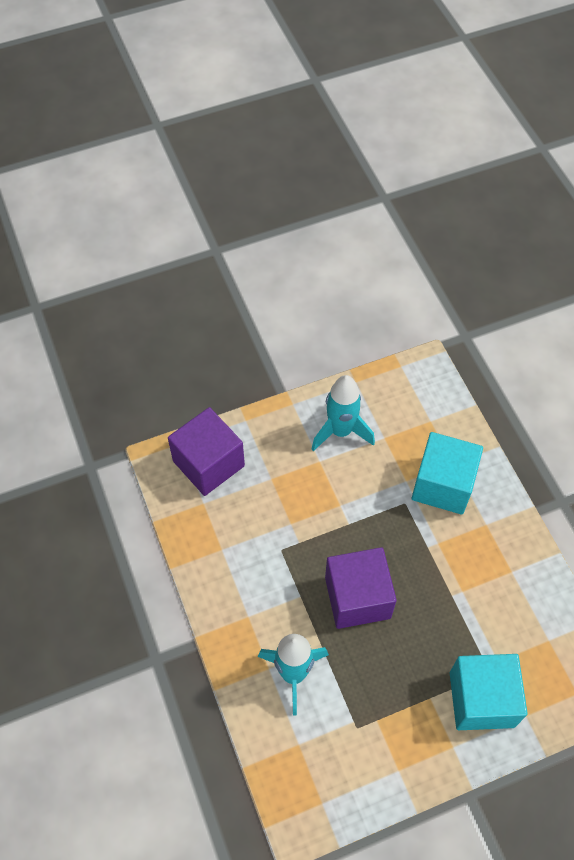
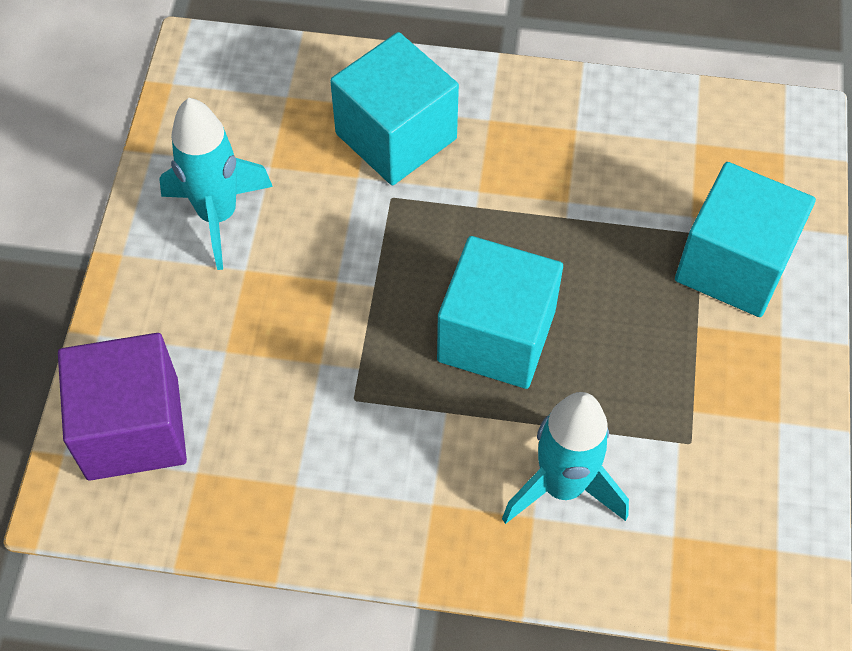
camera: 60 degrees left, 0 degrees up
purple cube [325,547,397,629] -> turquoise cube [437,236,563,389]

